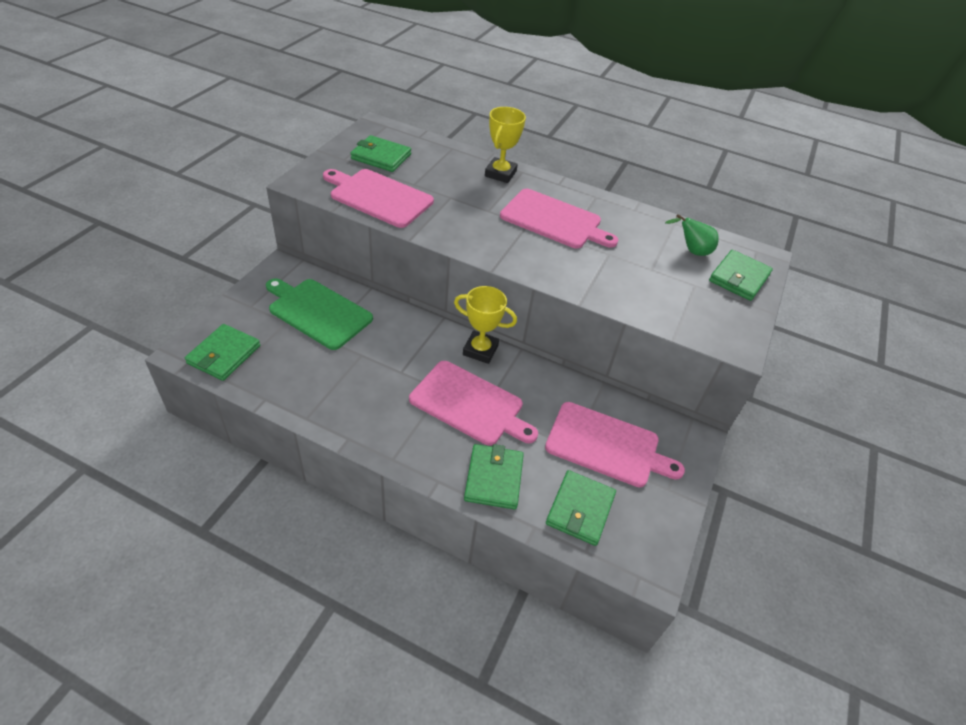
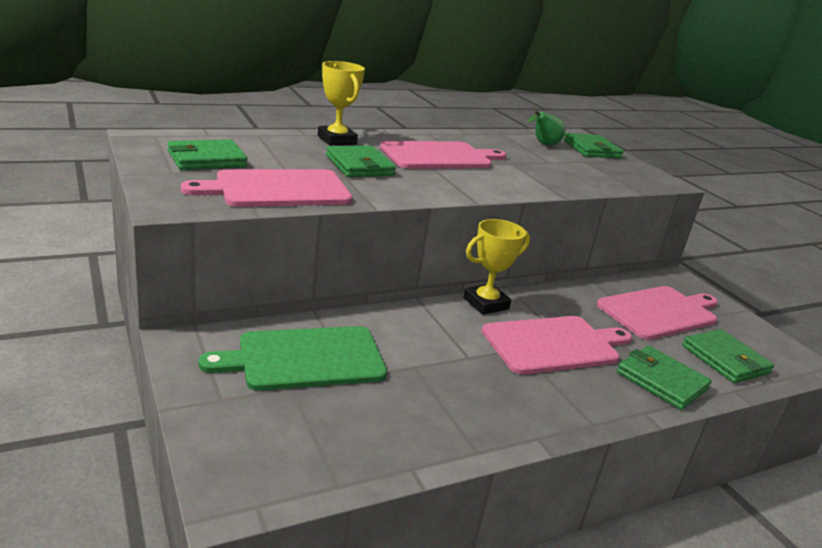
camera: 50 degrees left, 20 degrees down
green wallet [185,324,260,381] -> green wallet moved to [326,146,396,177]

